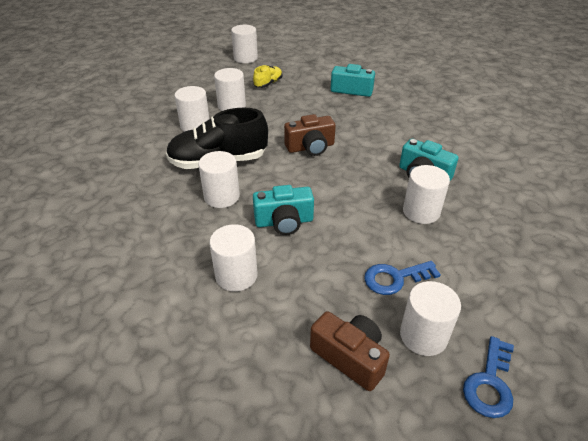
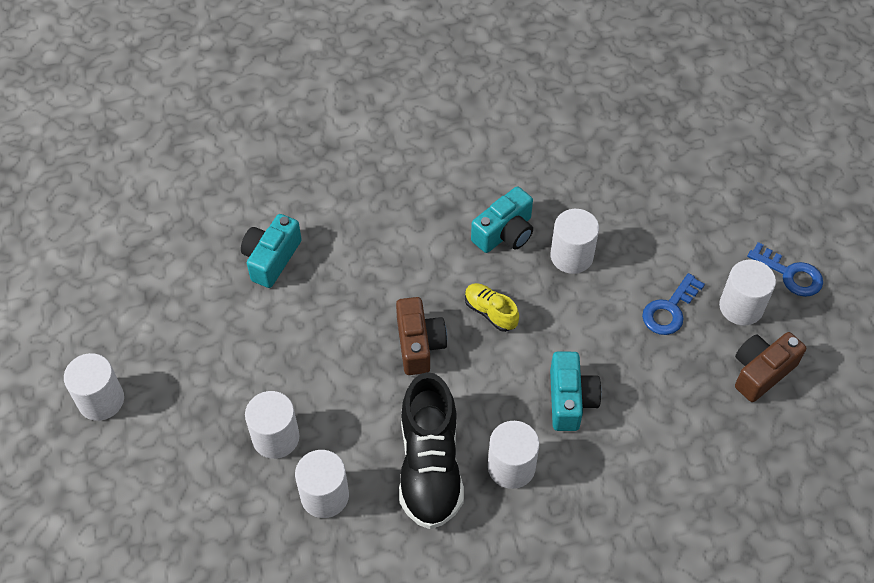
camera: 80 degrees left, 15 degrees up
white cylinder [209,224,258,292] -> none
yellow shoe [253,65,282,88] -> yellow shoe moved to [465,283,519,332]
blue key [364,261,441,295] -> blue key turned 45 degrees clockwise [642,273,705,335]

